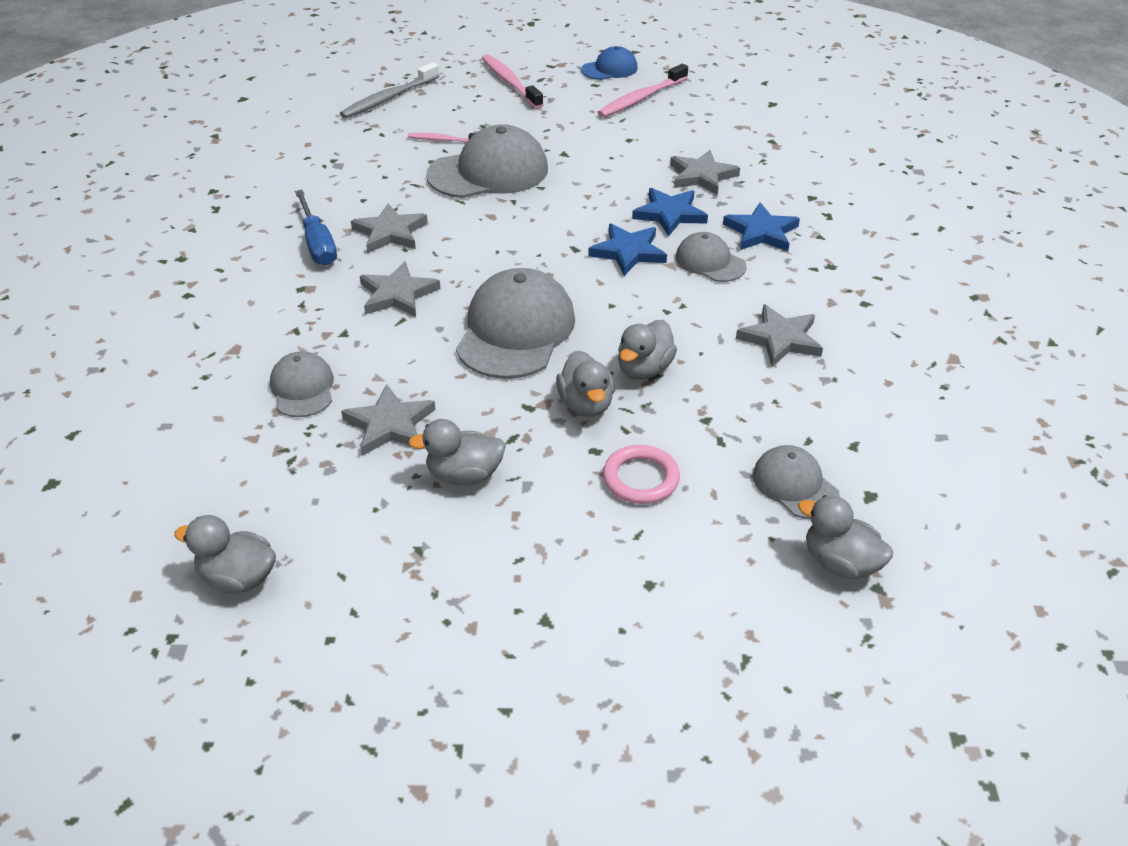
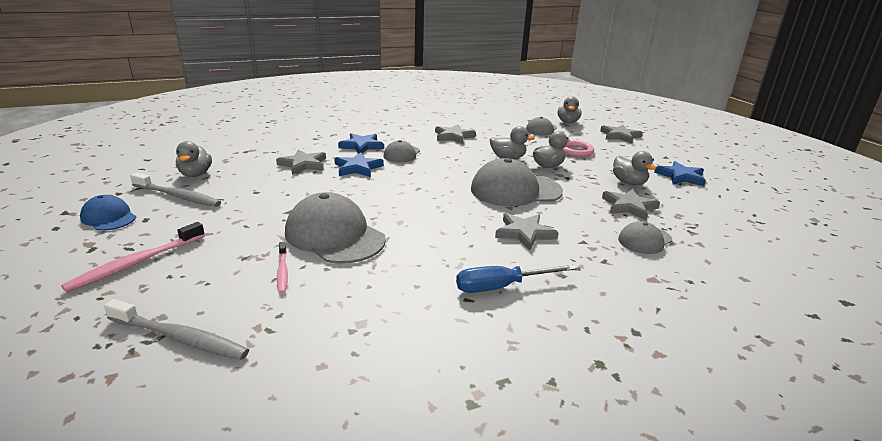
camera: 115 degrees left, 15 degrees down
grey duck [174,515,276,593] -> grey duck moved to [176,141,212,177]
blue screwdriver [295,190,337,265] -> blue screwdriver turned 150 degrees counterclockwise [456,265,576,293]
grey star [351,203,428,253] -> grey star moved to [600,125,643,144]
blue star [588,224,667,276] -> blue star moved to [654,161,706,186]
pink toothbrush [597,64,688,117] -> grey toothbrush [130,173,221,207]

